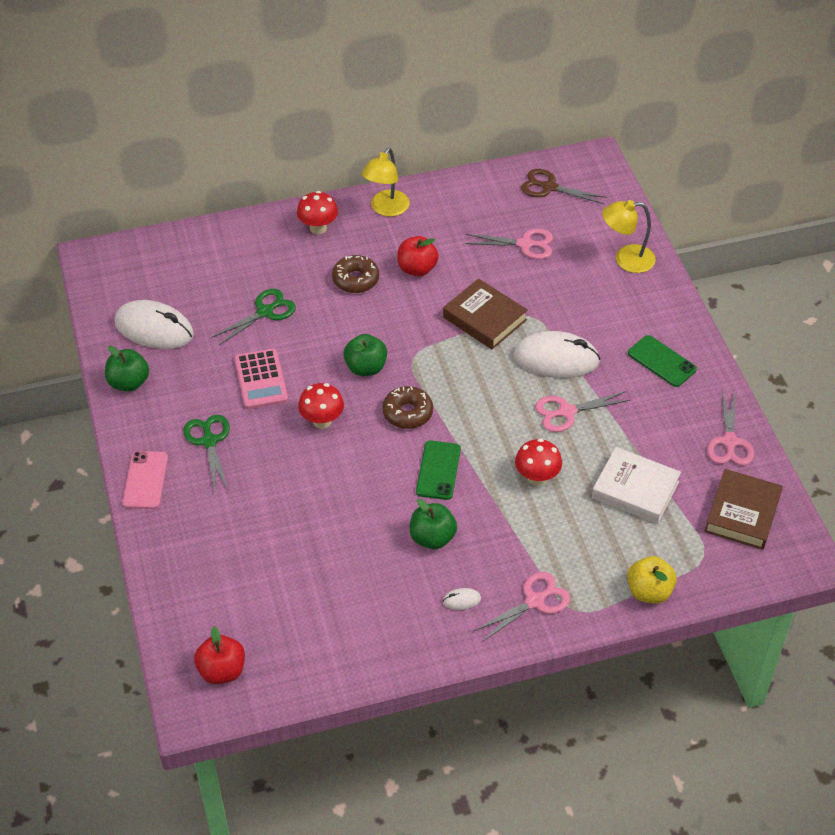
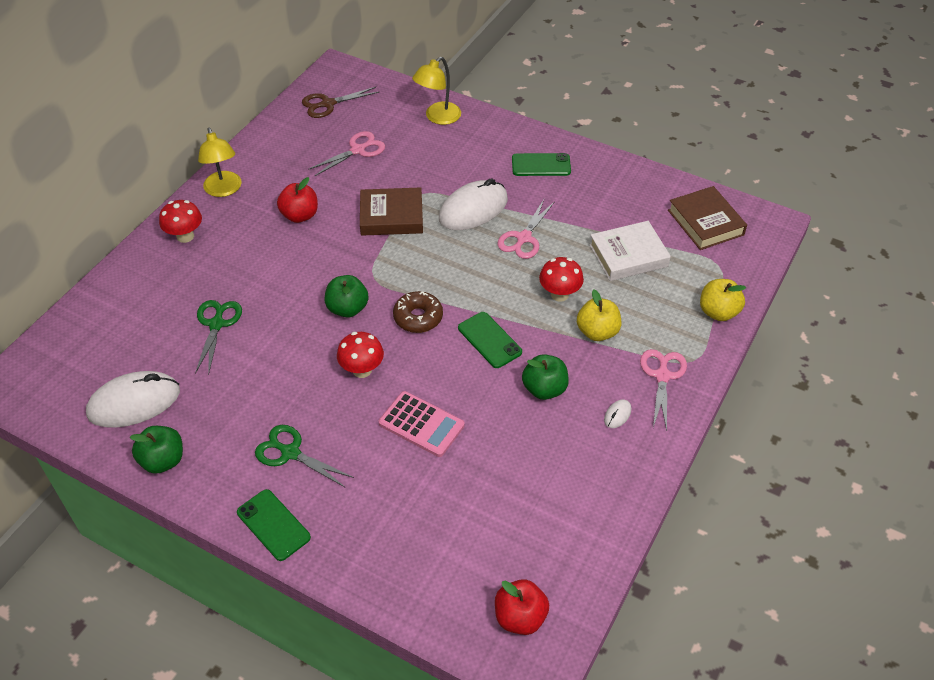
camera: 45 degrees left, 0 degrees up
pink phone [122,451,168,509] -> green phone [237,489,311,561]
pink calculator [234,348,288,409] -> pink calculator moved to [379,391,465,457]
brown donut [332,255,379,293] -> none
pink scissors [707,391,754,466] -> none
none -> yellow apple [577,290,621,341]

